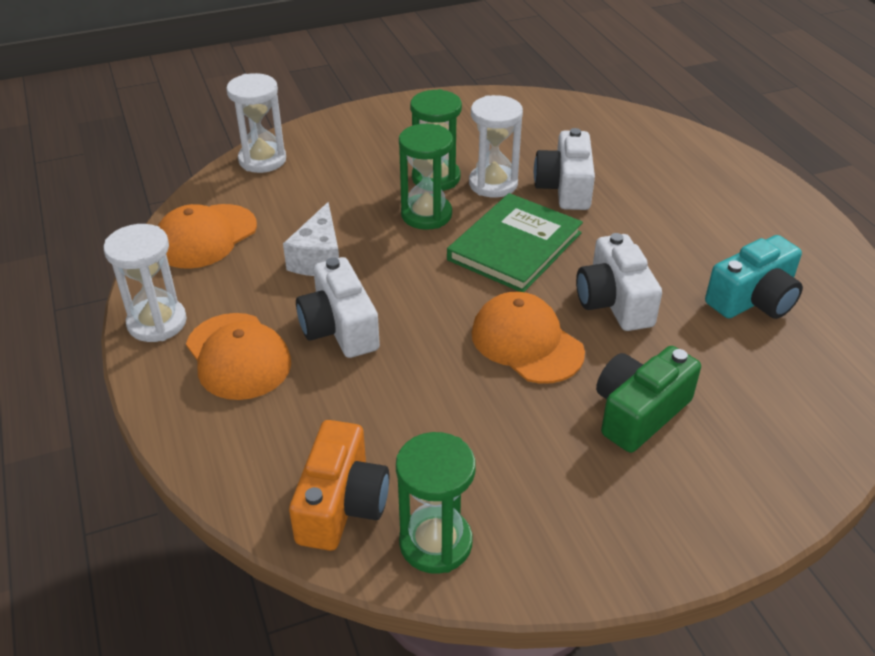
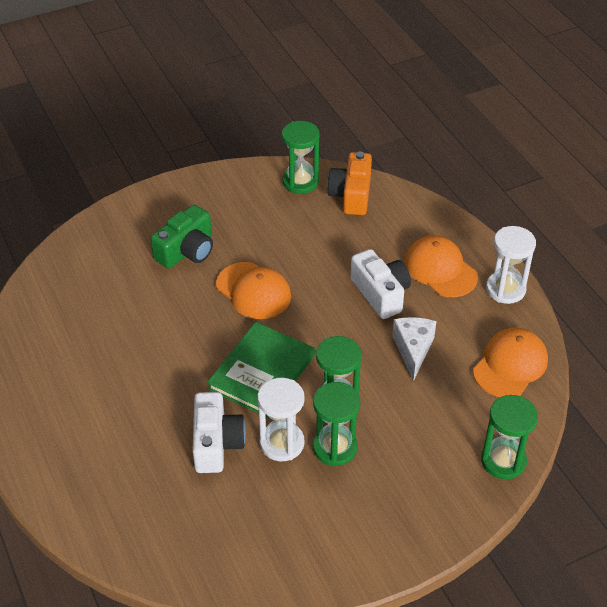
camera: 175 degrees right, 5 degrees up
white hourglass [226,73,286,173] -> green hourglass [481,395,538,479]
white camera [576,233,662,331] -> none
turquoise camera [705,235,803,319] -> none

